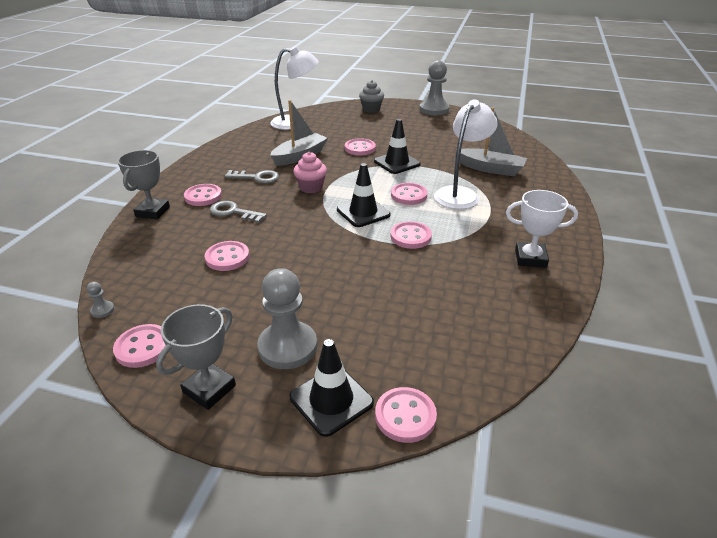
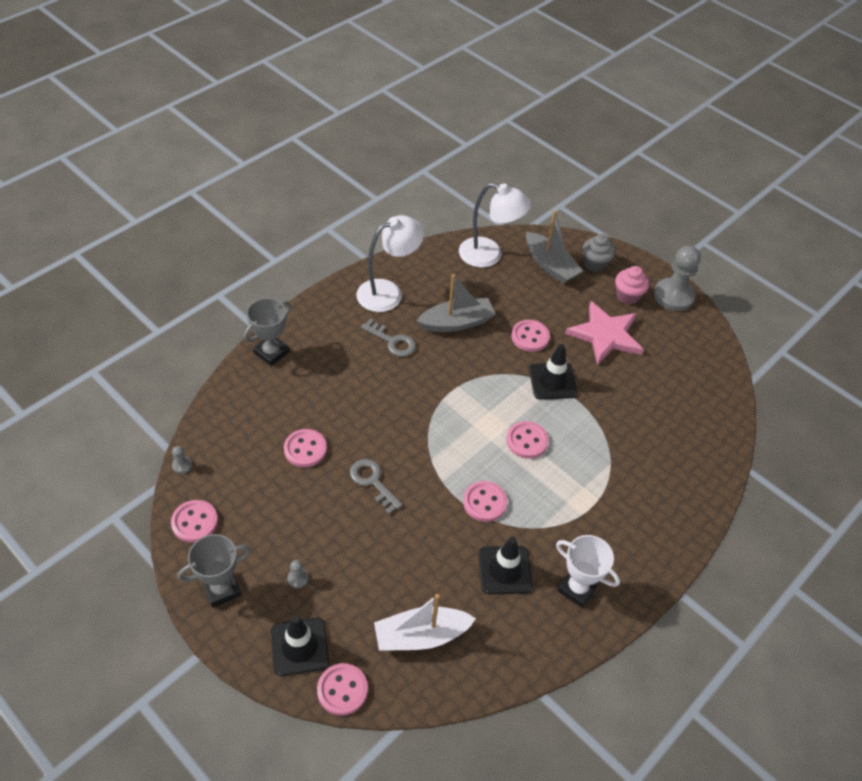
camera: 25 degrees right, 15 degrees up
pink button [184,184,222,206] -> none
grey key [210,201,267,223] -> grey key moved to [350,459,402,514]
grey pawn [257,268,317,369] -> grey pawn [288,560,309,588], size x0.40
pink cupcake [293,152,327,193] -> pink cupcake moved to [615,266,650,305]
black traffic cone [337,163,390,227] -> black traffic cone moved to [478,537,533,594]
white lamp [434,99,498,209] -> white lamp moved to [356,215,424,312]
grey boat [456,107,527,176] -> grey boat moved to [526,210,583,284]
none -> white boat [374,594,476,651]
none -> pink star [565,301,644,365]

